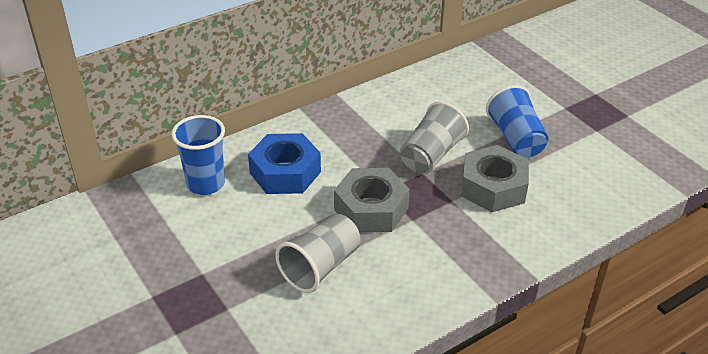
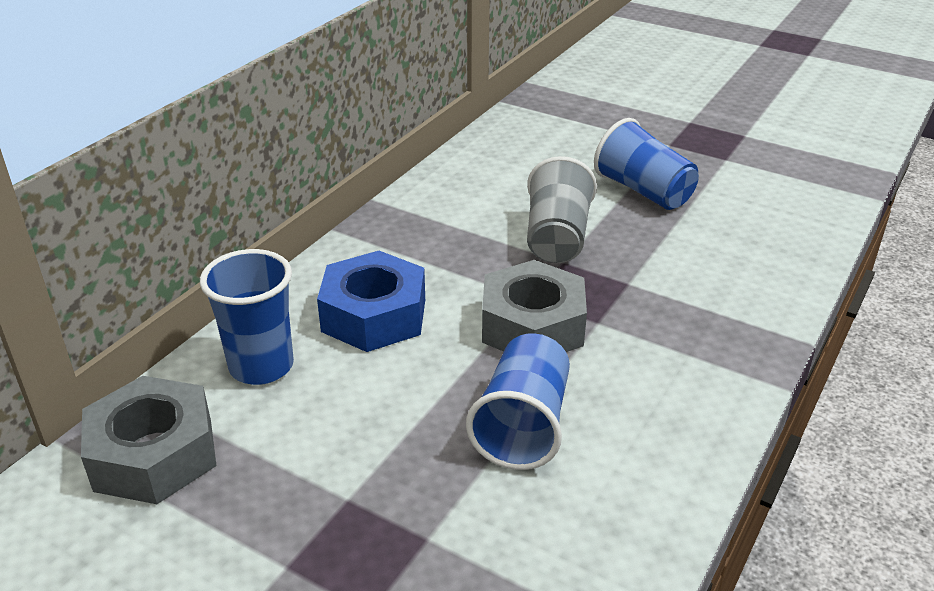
camera: 25 degrees left, 5 degrees down
grey cup [275,214,361,293] -> blue cup [466,333,570,470]
grey nut [461,145,529,212] -> grey nut moved to [81,376,216,504]

